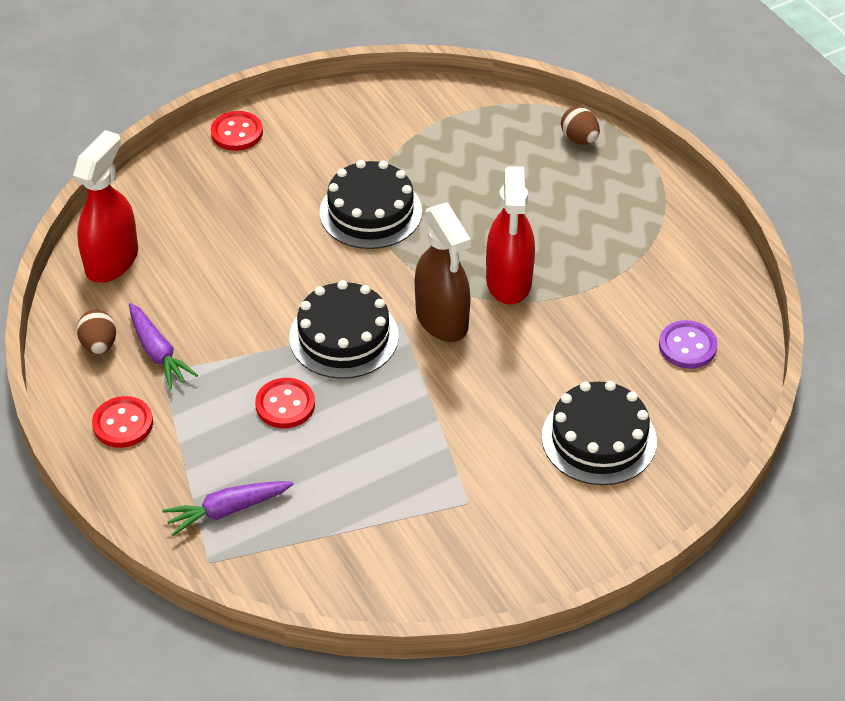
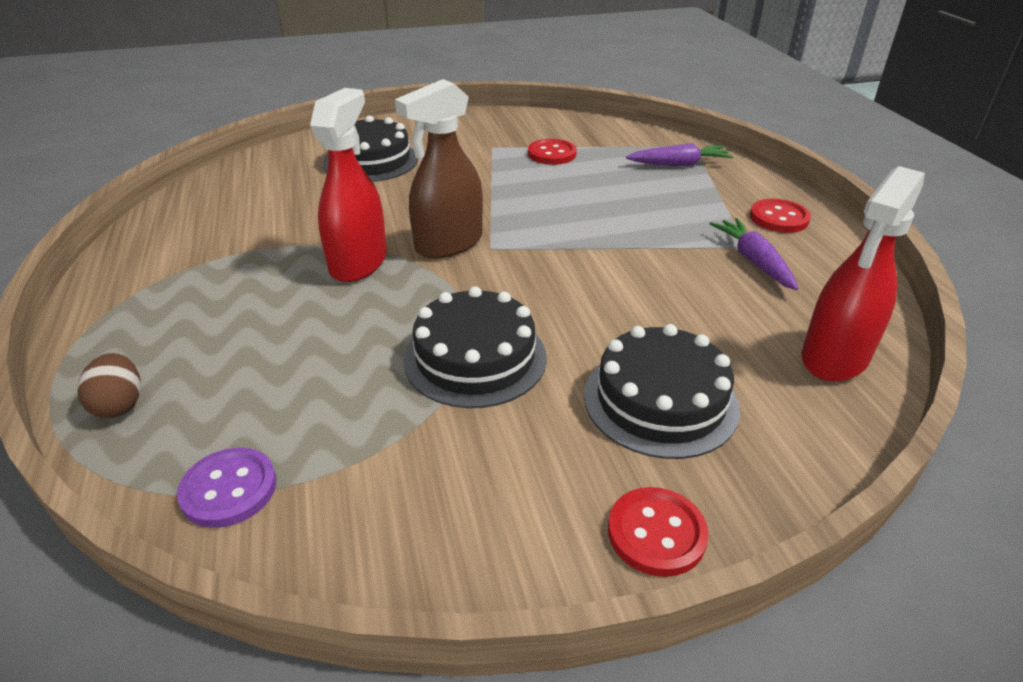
camera: 165 degrees left, 10 degrees down
brown egg [77,310,116,354] -> none
red button [255,378,315,428] -> red button moved to [528,139,577,165]
black cake [289,280,399,379] -> black cake moved to [584,324,740,459]
brown spray bottle [415,202,471,342] -> brown spray bottle turned 120 degrees counterclockwise [395,79,483,259]
purple button [659,320,718,369] -> purple button moved to [177,448,276,528]

